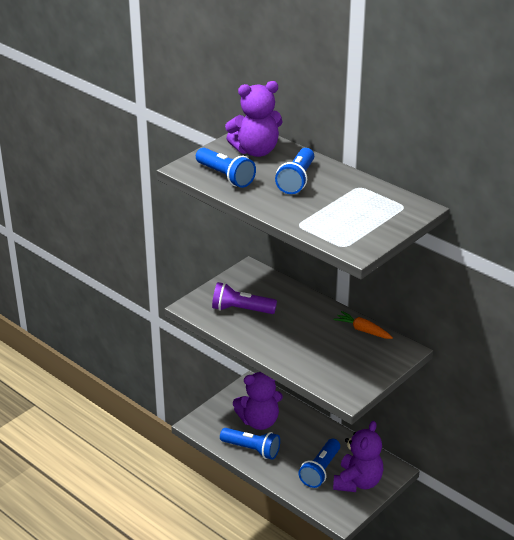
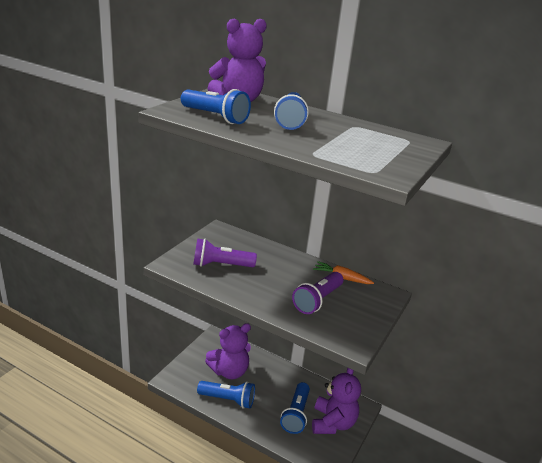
camera: 15 degrees left, 5 degrees down
none -> purple flashlight [292,272,343,314]

